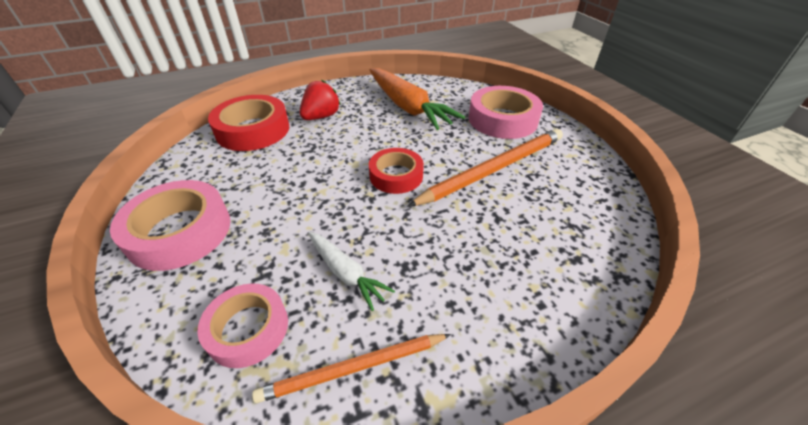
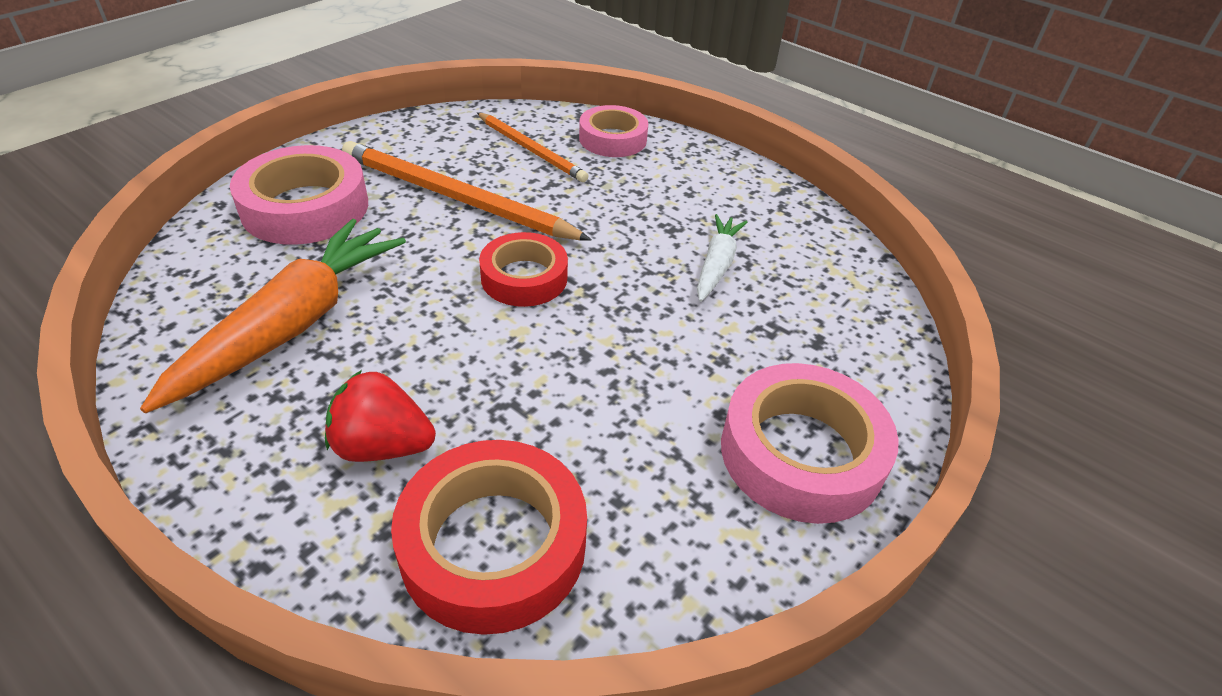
camera: 120 degrees left, 0 degrees up
pink tape [198,284,288,368] -> pink tape moved to [579,105,648,157]
orange pencil [252,334,451,403] -> orange pencil moved to [477,112,589,182]

